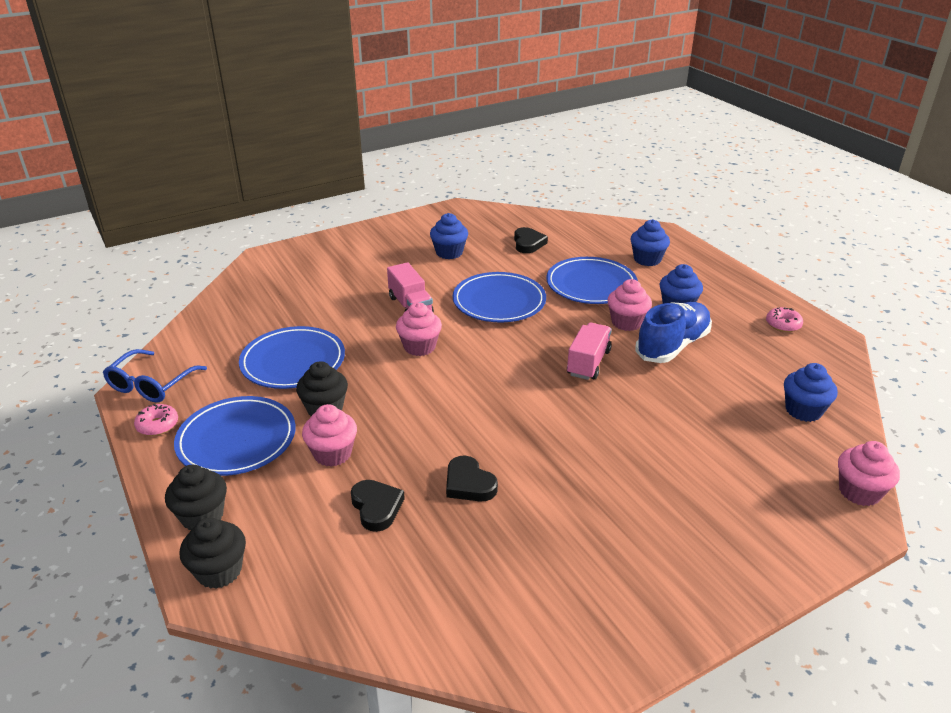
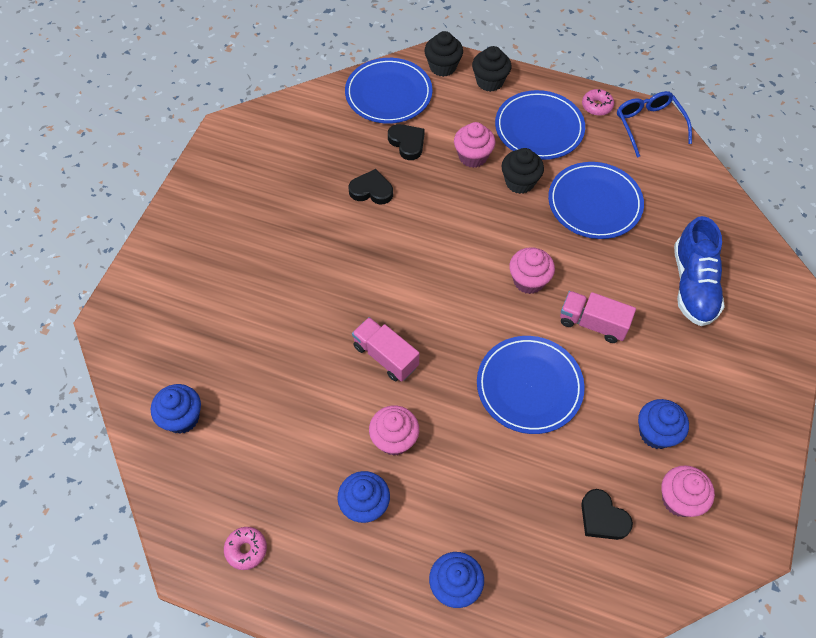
camera: 140 degrees right, 25 degrees up
black heart [351,480,405,532] -> black heart turned 150 degrees counterclockwise [388,124,425,160]
blue plate [546,257,638,304] -> blue plate moved to [345,58,432,124]
pink truck [567,323,612,380] -> pink truck turned 150 degrees clockwise [352,317,419,382]
blue shoe [635,302,712,363] -> blue shoe moved to [674,216,725,326]
pink cupcake [838,441,900,506] -> pink cupcake moved to [662,465,715,517]

